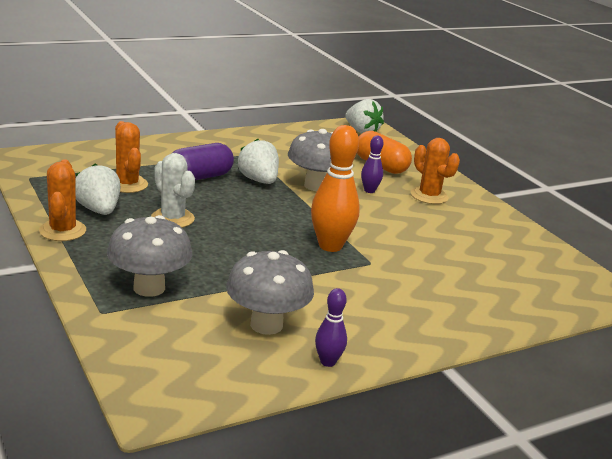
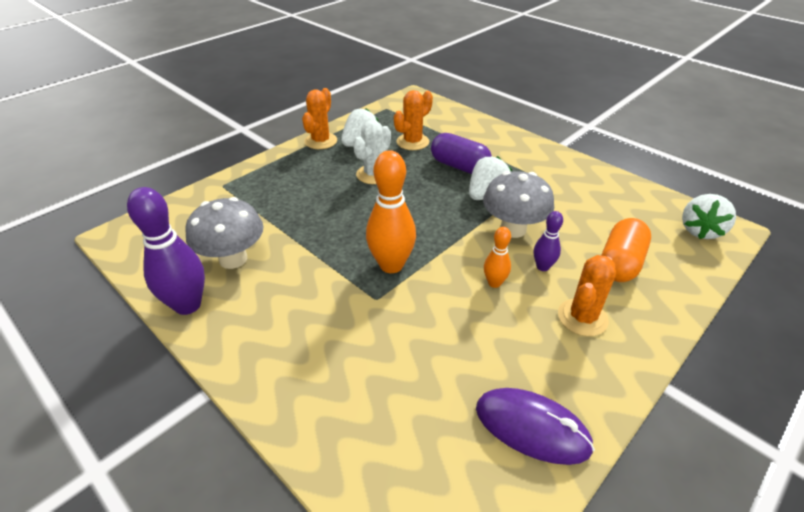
camera: 75 degrees right, 15 degrees up
orange cactus [39,159,86,241] -> orange cactus turned 45 degrees counterclockwise [302,88,337,149]
grey mushroom [107,215,192,297] -> none
purple bowling pin [315,288,347,367] -> purple bowling pin [127,187,205,315], size x1.89
none -> purple mouse [476,388,595,465]
none -> orange bowling pin [484,227,511,288]

